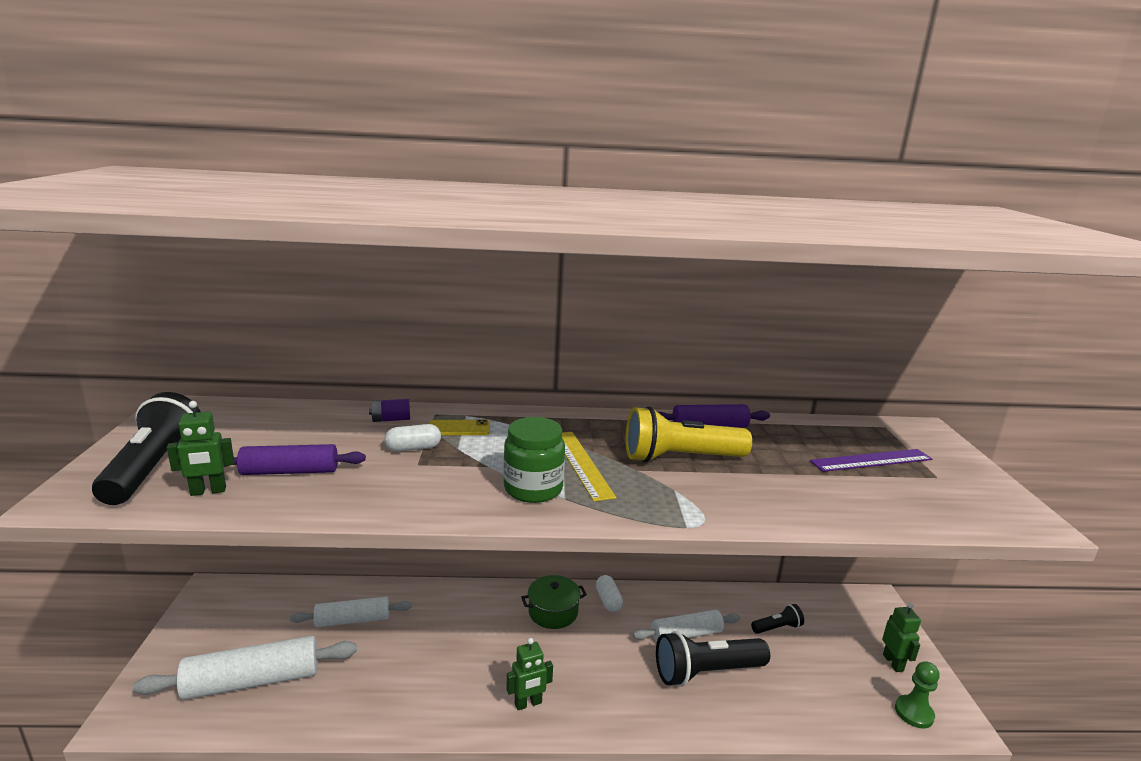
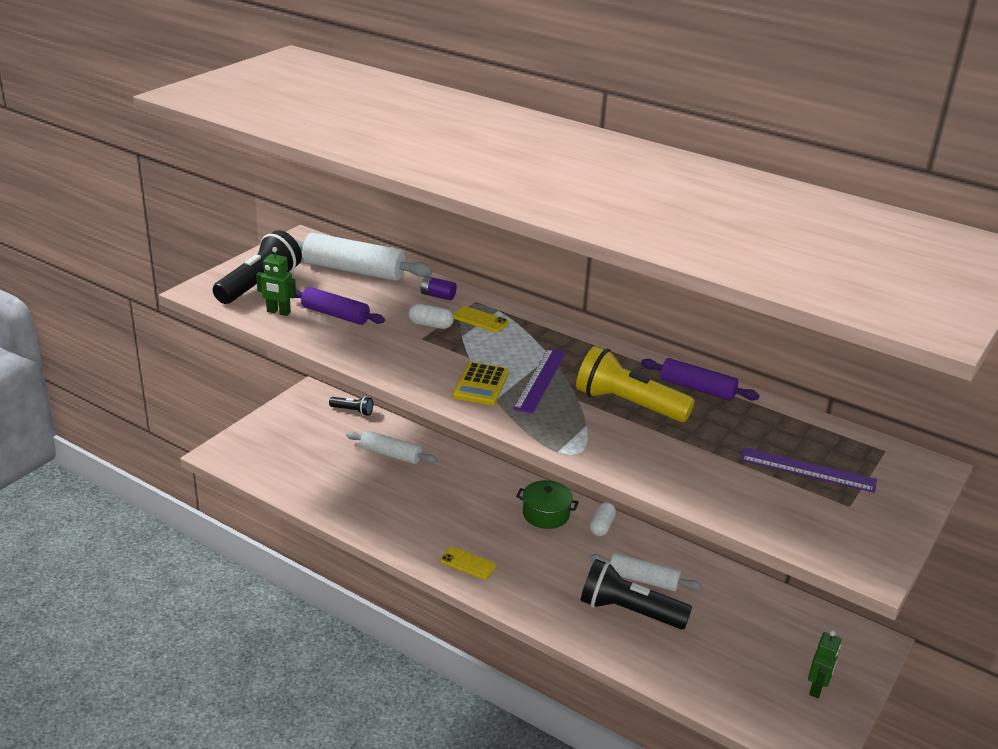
camera: 35 degrees right, 10 degrees up
white rolling pin [133,636,357,700] -> white rolling pin moved to [295,233,433,281]
green jar [503,417,565,503] -> yellow calculator [453,362,509,405]
green robot [507,638,553,710] -> yellow phone [440,547,496,580]
yellow ruler [562,432,617,502] -> purple ruler [513,348,566,414]
black flashlight [751,604,804,634] -> black flashlight moved to [329,396,373,416]
green pawn [895,661,940,728] -> none

